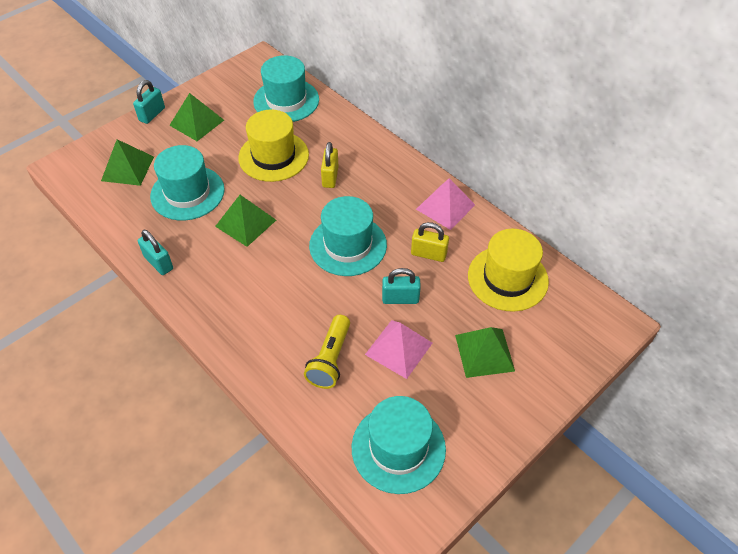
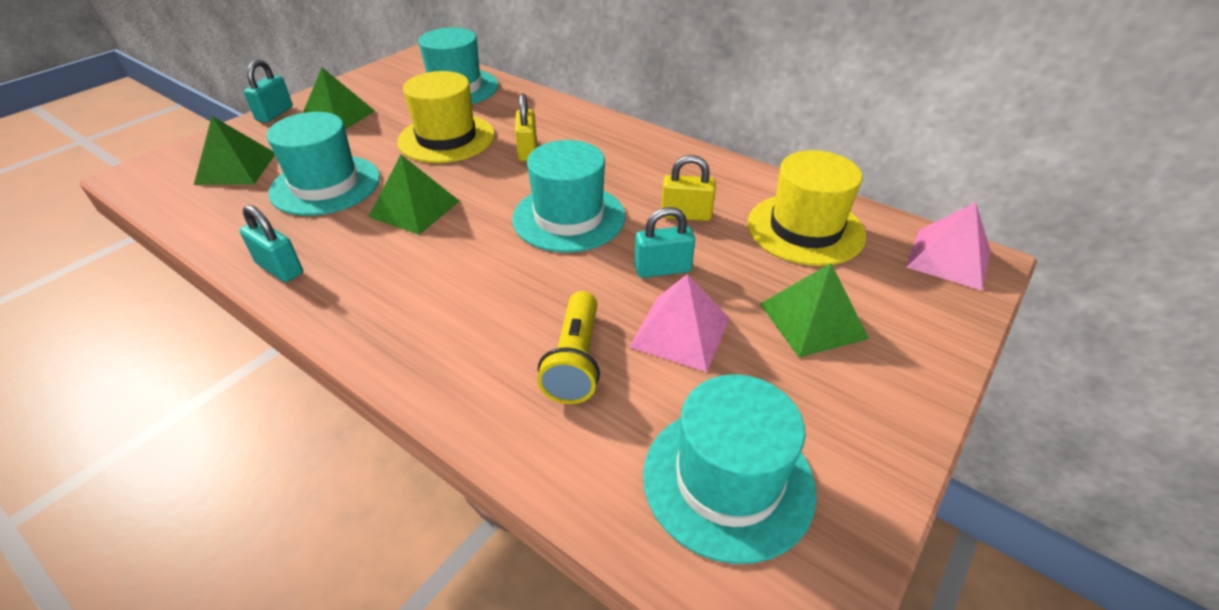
camera: 10 degrees left, 10 degrees down
pink pyramid [416,178,475,230] -> pink pyramid moved to [906,202,991,291]

